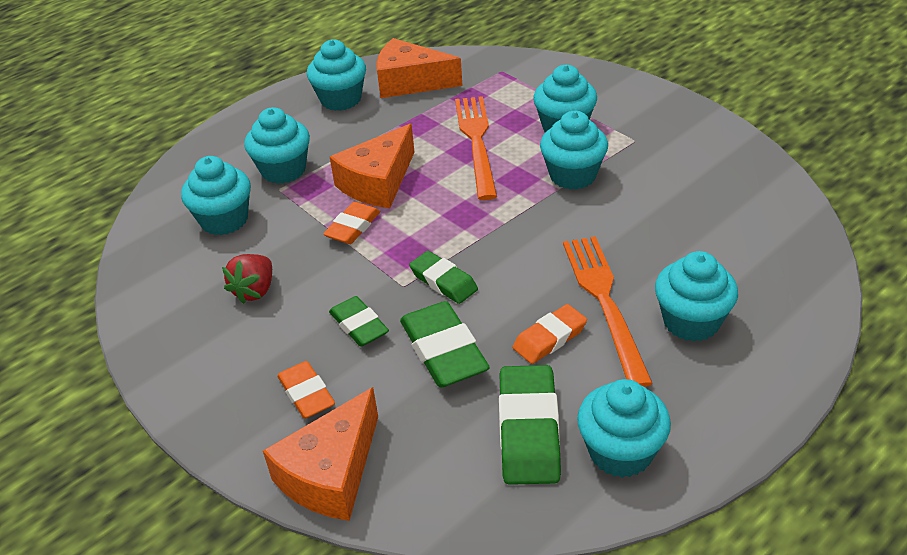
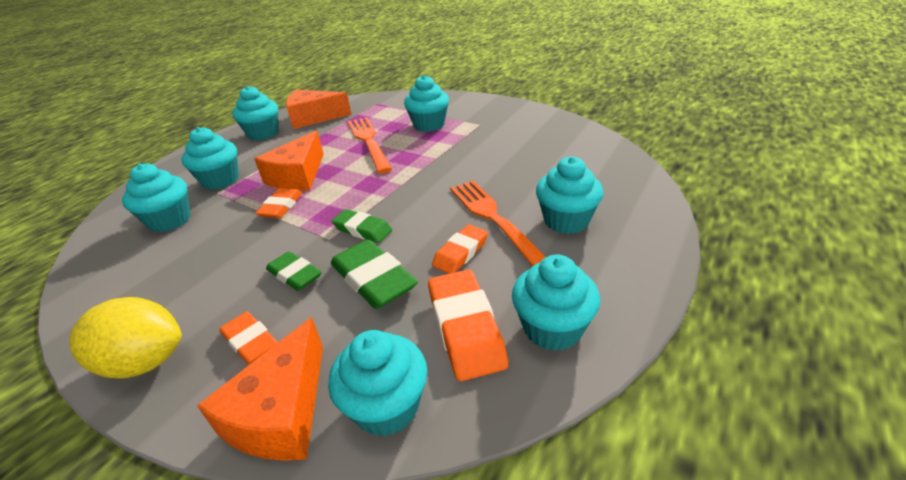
camera: 15 degrees left, 5 degrees down
red strawberry [222,254,272,304] -> none
green eraser [499,365,561,485] -> orange eraser [428,270,508,381]
turquoise cupcake [540,111,608,190] -> turquoise cupcake moved to [328,330,427,436]
none -> yellow lemon [69,297,182,379]

